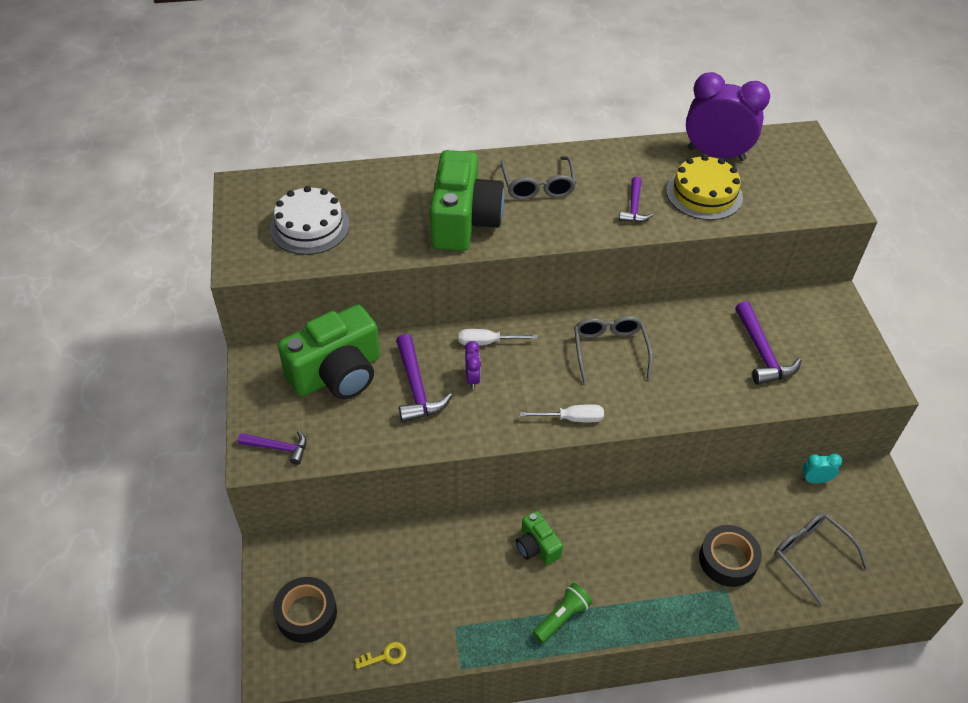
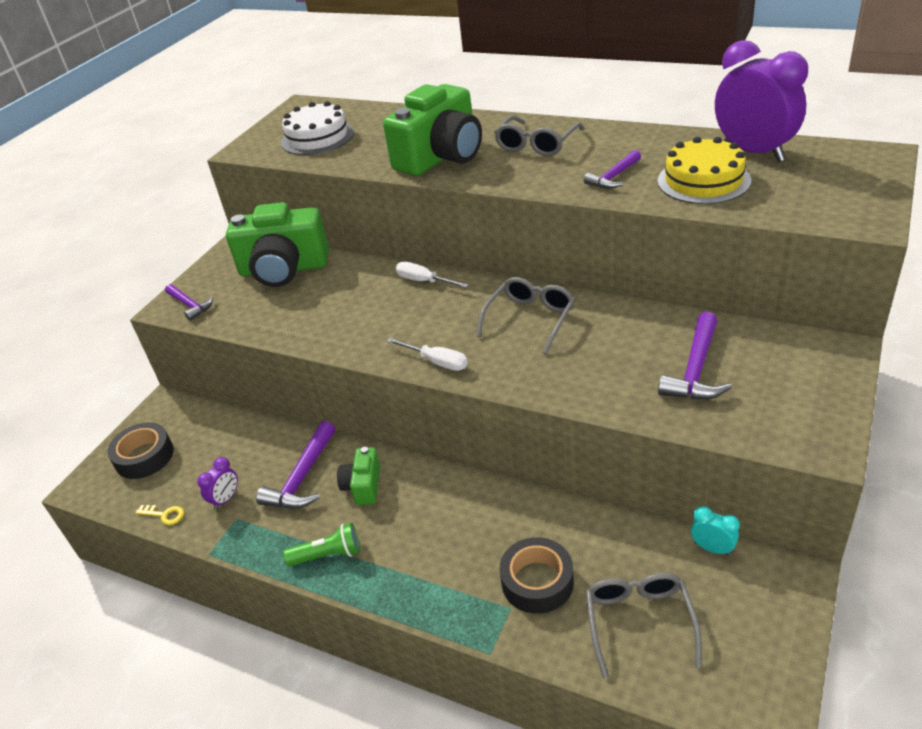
camera: 40 degrees right, 10 degrees down
purple hammer [396,334,452,423] -> purple hammer moved to [256,421,336,509]
purple clock [465,341,481,389] -> purple clock moved to [197,457,238,510]

